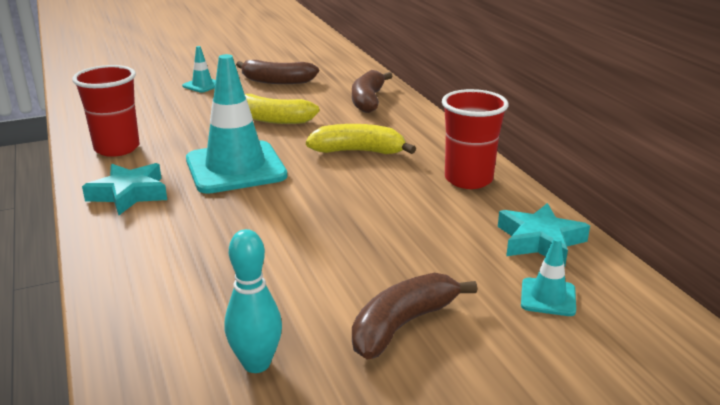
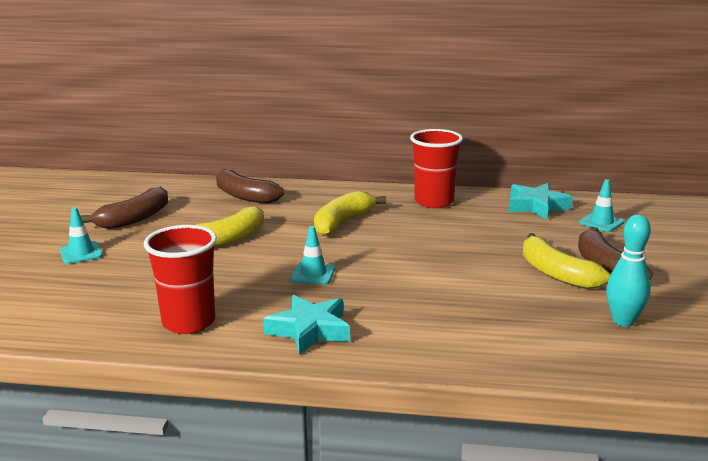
camera: 60 degrees left, 5 degrees down
turquoise traffic cone [186,54,287,194] -> turquoise traffic cone [291,226,335,285], size x0.44
none -> yellow banana [522,233,611,289]

